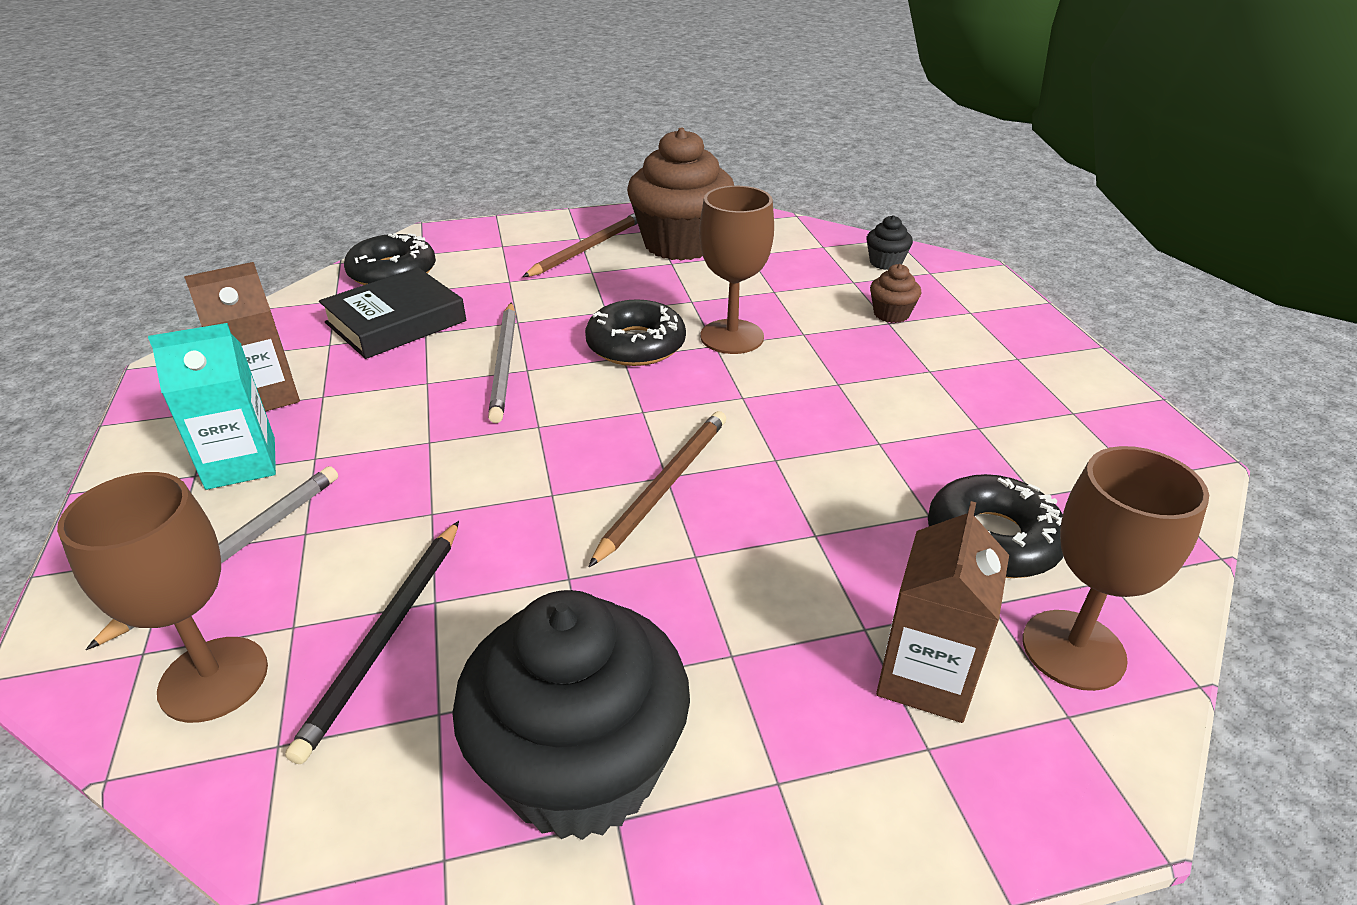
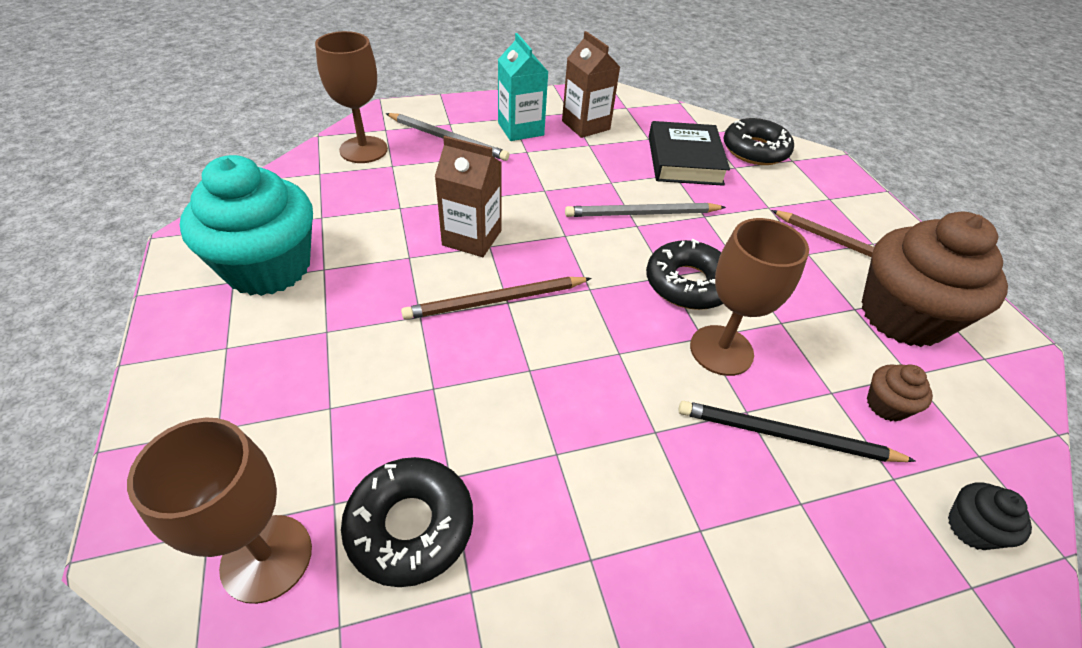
camera: 85 degrees right, 10 degrees up
black pencil [285,521,459,764] -> black pencil moved to [678,401,916,462]
black book [319,267,466,359] -> black book turned 45 degrees clockwise [649,121,730,186]
black cupcake [452,590,690,840] -> turquoise cupcake [180,155,313,296]
brown pencil [589,411,726,567] -> brown pencil turned 135 degrees clockwise [401,277,592,320]
brown cupcake [870,264,921,323] -> brown cupcake moved to [867,364,933,422]
brown carton [876,501,1009,723] -> brown carton moved to [435,136,502,257]

